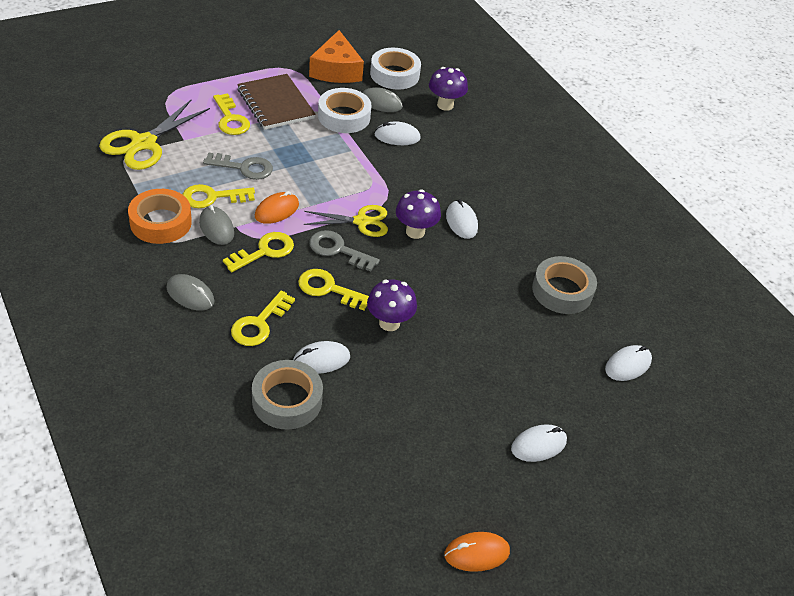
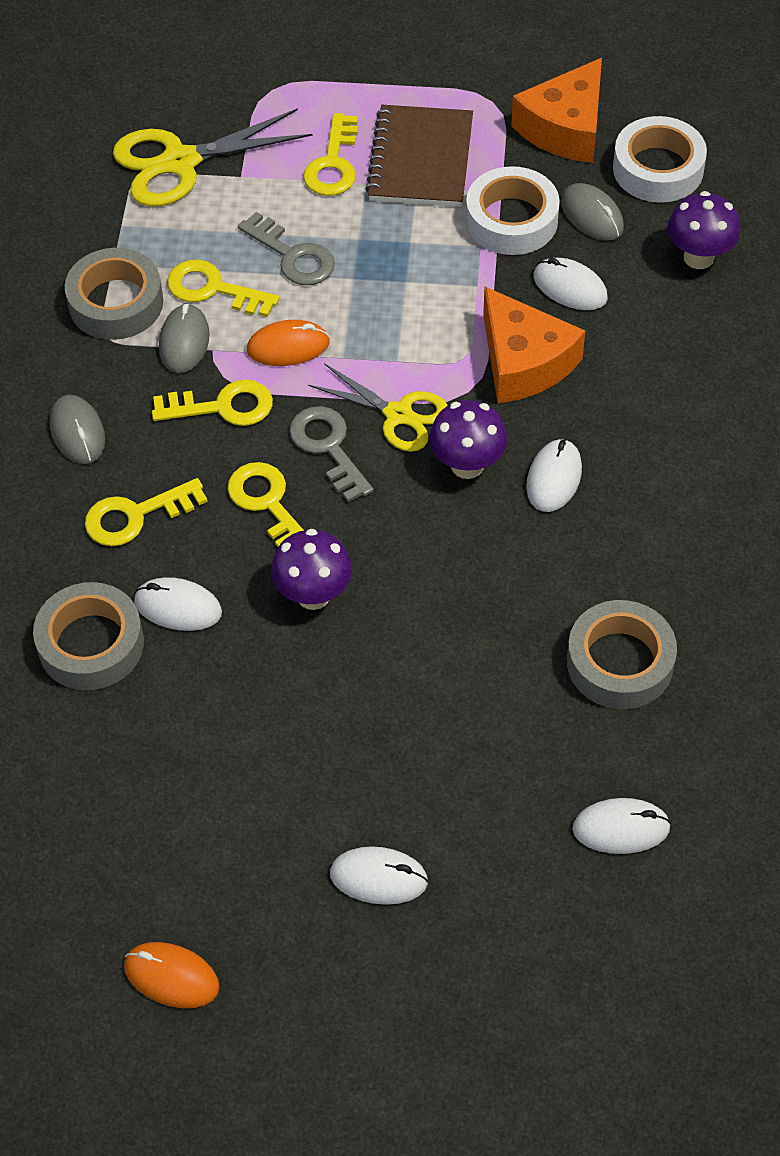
camera: 40 degrees right, 10 degrees up
orange tape [128,189,192,244] -> grey tape [65,248,163,340]
none -> orange cheese [483,287,585,403]

